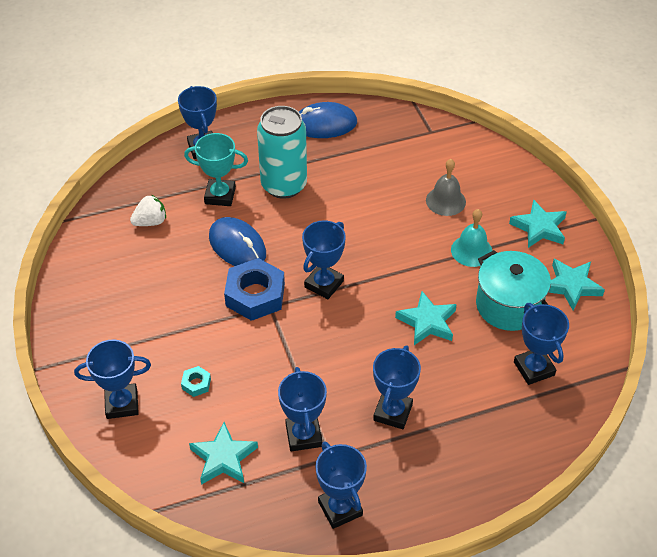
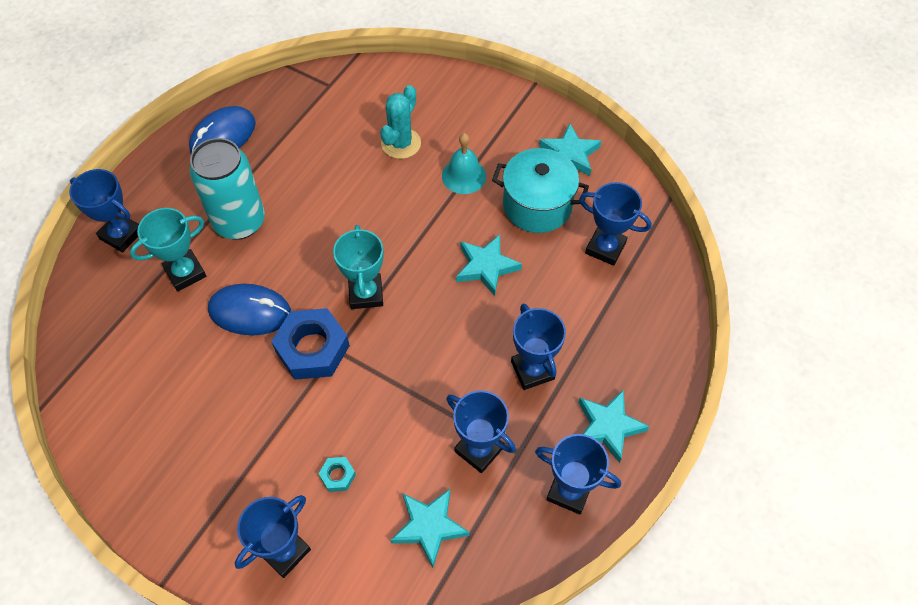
camera: 40 degrees left, 10 degrees up
white strawberry [130,195,166,226] -> none
blue trophy [302,221,346,299] -> turquoise trophy [333,225,384,309]
grey bell [426,159,466,216] -> turquoise cactus [380,85,421,159]
turquoise star [509,199,567,248] -> turquoise star moved to [579,390,650,463]

